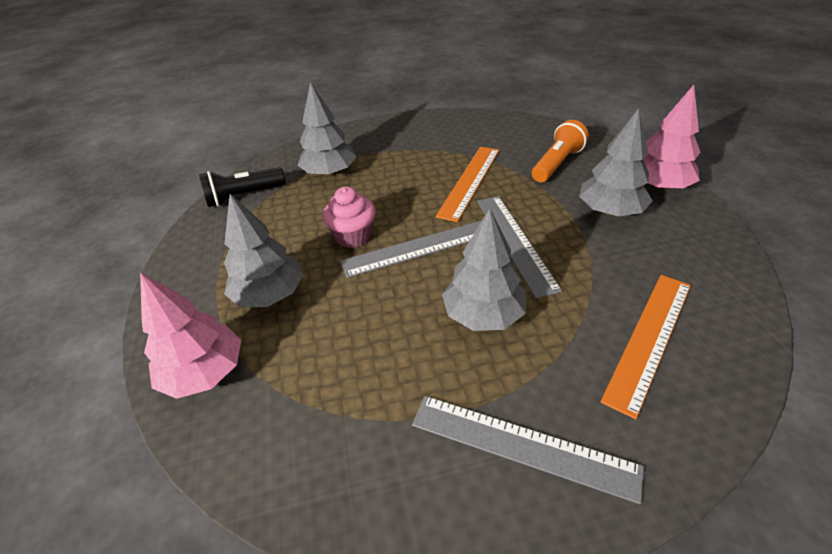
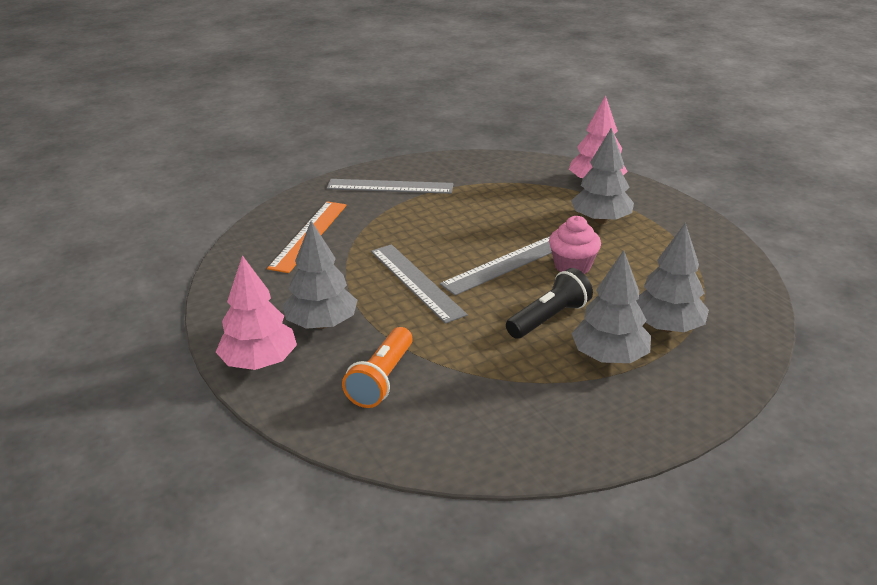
camera: 160 degrees right, 10 degrees down
black flashlight [199,167,286,207] -> black flashlight moved to [506,268,593,339]
orange ruler [435,147,499,222] -> none
grey tree [442,208,526,331] -> grey tree moved to [571,250,651,363]

